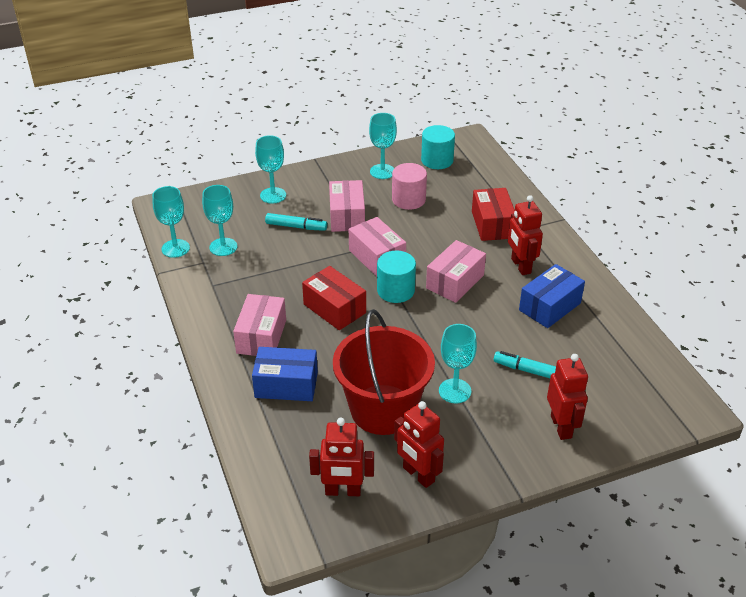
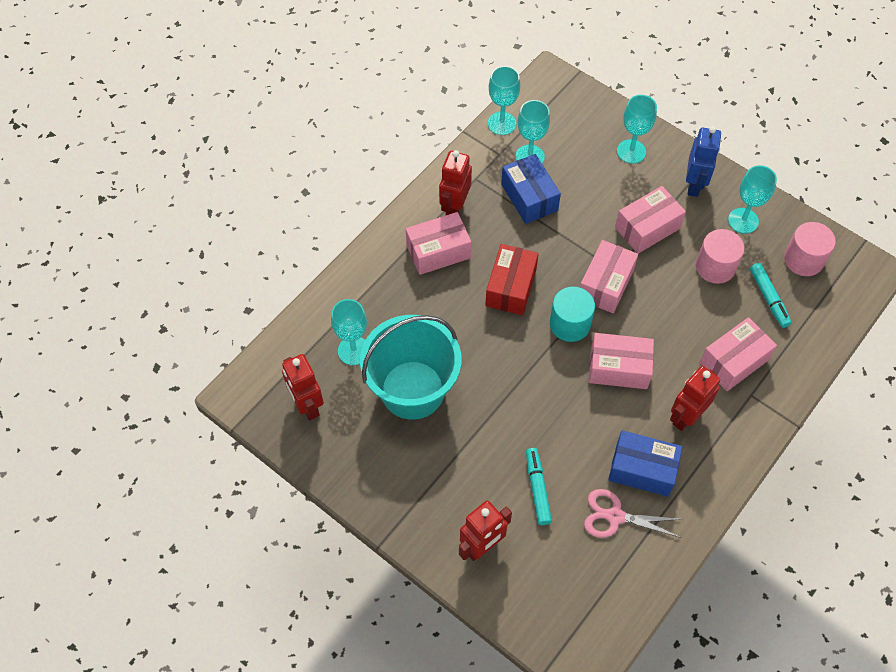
camera: 60 degrees right, 20 degrees up
blue box [252,347,318,401] -> blue box moved to [501,154,561,224]
turquoise marker [265,213,327,231] -> turquoise marker moved to [750,263,792,328]
red bucket [333,309,435,435] -> turquoise bucket [360,315,461,420]
red robot [394,401,444,488] -> red robot moved to [439,150,472,215]
turquoise cylinder [421,125,455,169] -> pink cylinder [784,222,836,276]
turquoise goblet [439,324,477,403] -> turquoise goblet moved to [331,299,367,365]
red box [472,188,515,241] -> pink box [700,317,777,391]
none -> pink scissors [584,489,682,538]
none -> blue robot [686,126,721,197]

